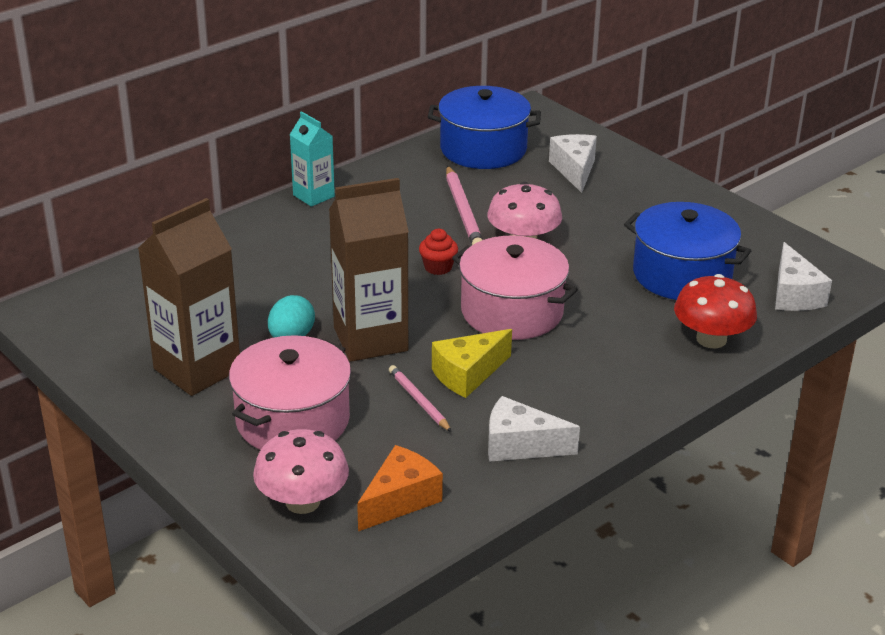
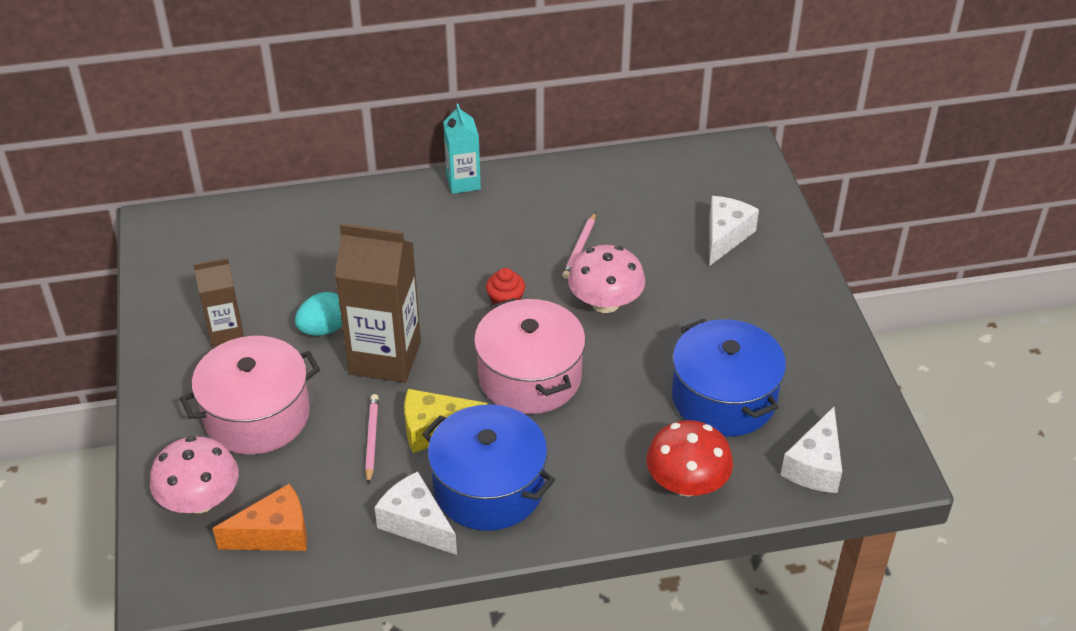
camera: 30 degrees right, 10 degrees up
brown carton [138,198,240,396] -> brown carton [193,258,244,346], size x0.57
blue pot [428,86,541,169] -> blue pot moved to [422,404,555,531]
pink pencil [446,165,483,245] -> pink pencil [562,212,596,279], size x0.62

